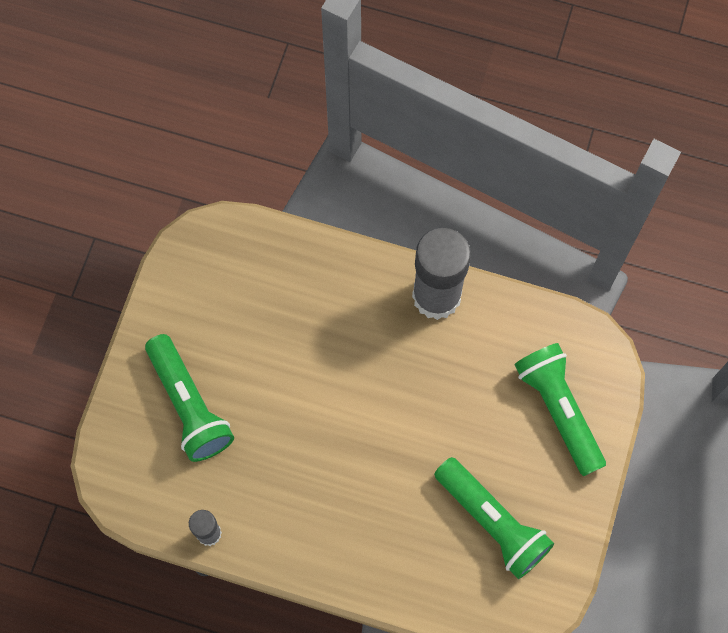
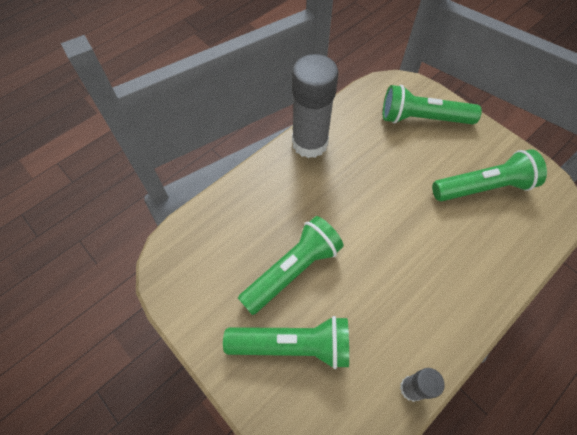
camera: 60 degrees left, 10 degrees down
none -> green flashlight [238,216,344,315]

